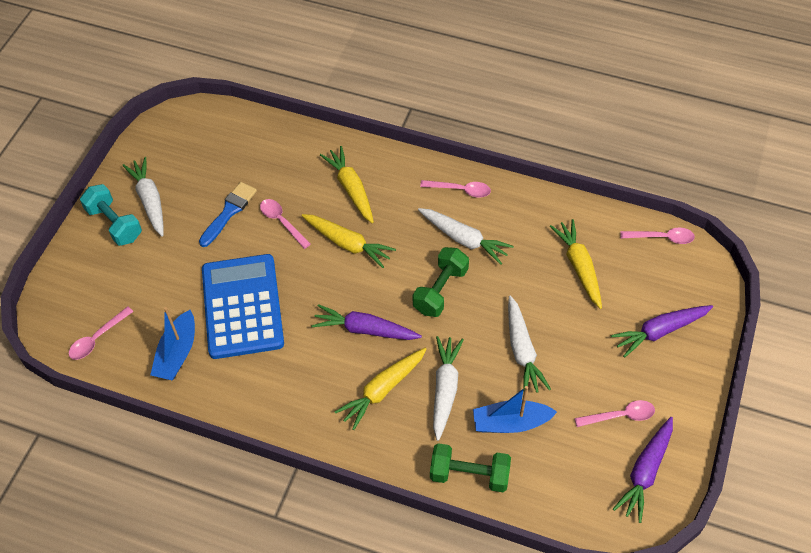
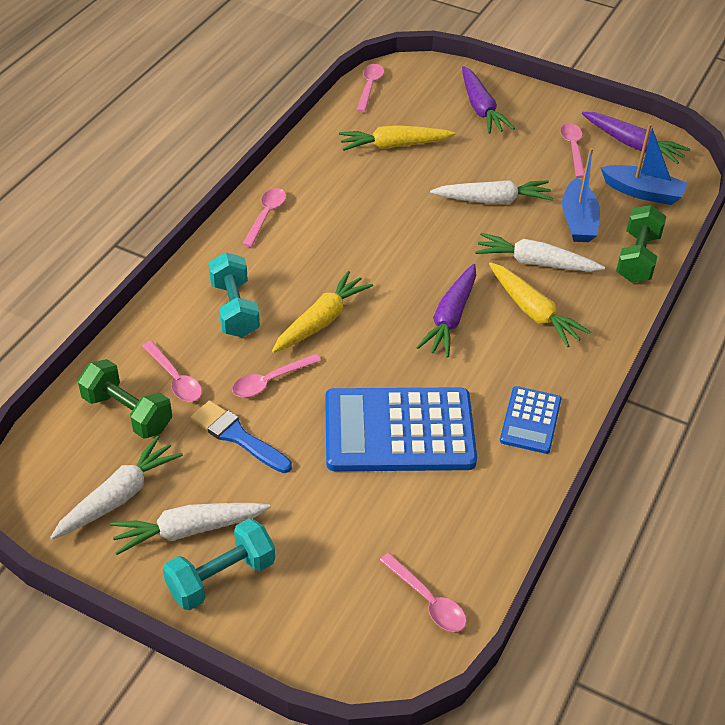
camera: 85 degrees left, 10 degrees down
blue boat [150,307,195,380] -> blue boat moved to [600,124,687,205]
yellow carrot [320,146,374,223] -> turquoise dumbbell [208,252,260,337]
green dumbbell [413,247,469,317] -> green dumbbell moved to [78,359,172,439]
white carrot [418,208,514,265] -> white carrot moved to [50,435,183,540]
none -> pink spoon [142,341,202,402]
none -> blue calculator [500,386,561,454]

